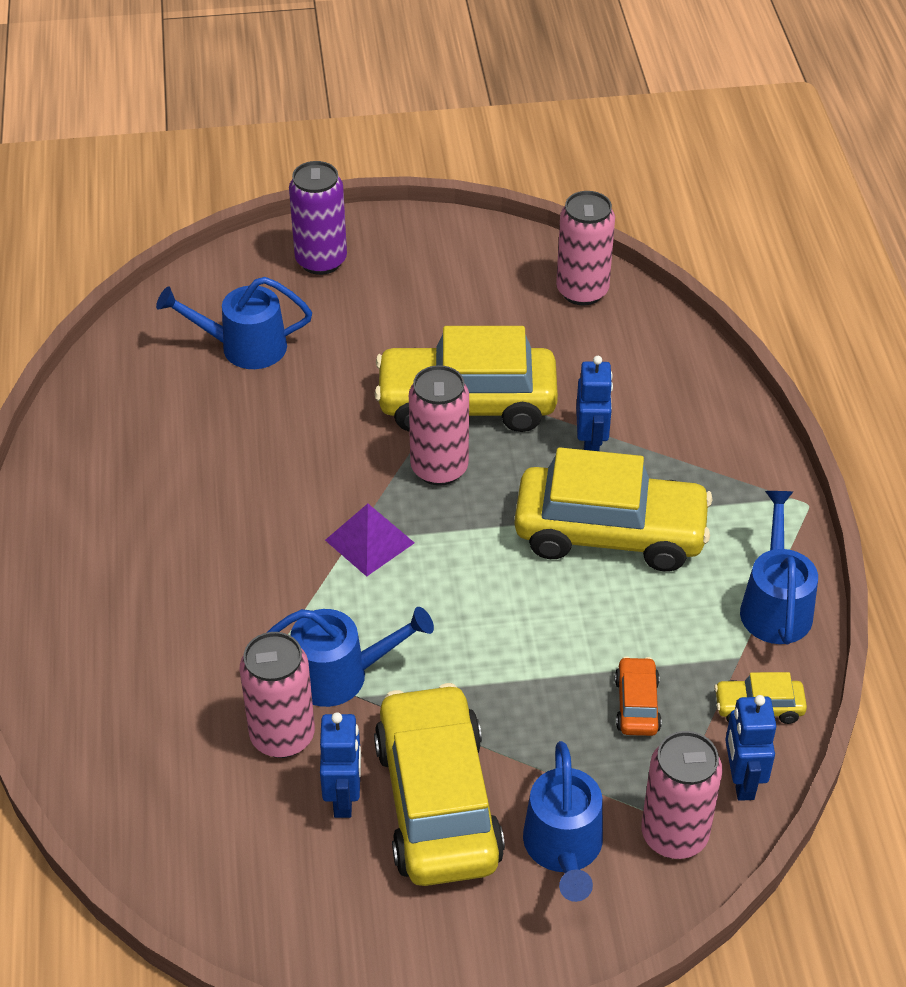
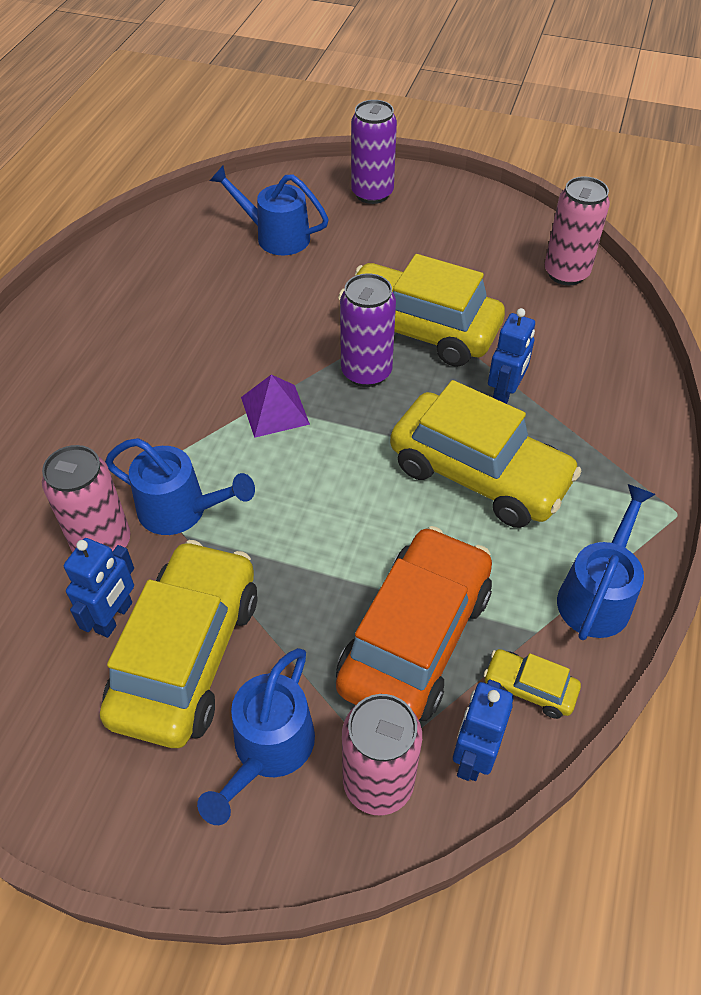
camera: 25 degrees right, 5 degrees up
pink can [409,365,469,486] -> purple can [340,273,396,387]
orange car [615,656,662,736] -> orange car [336,526,492,721], size x2.31

